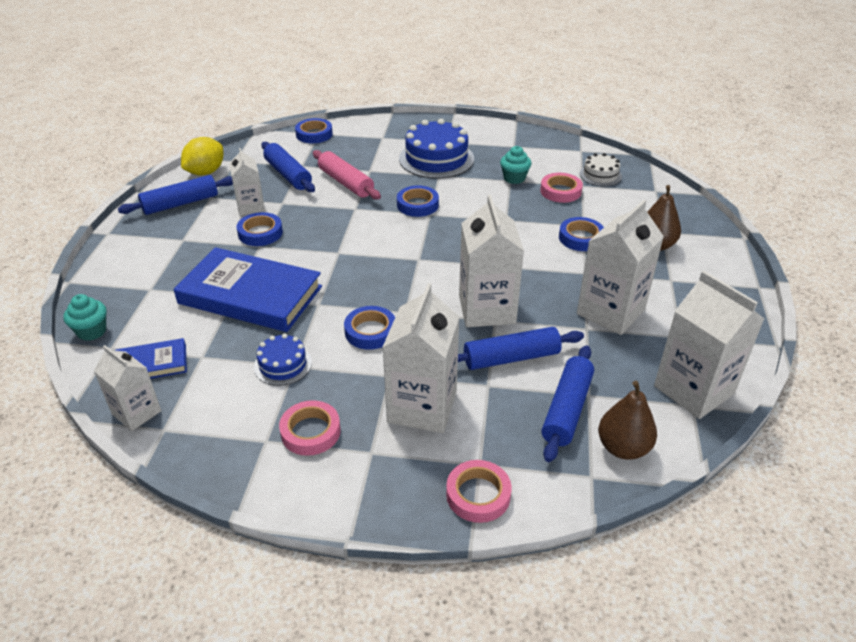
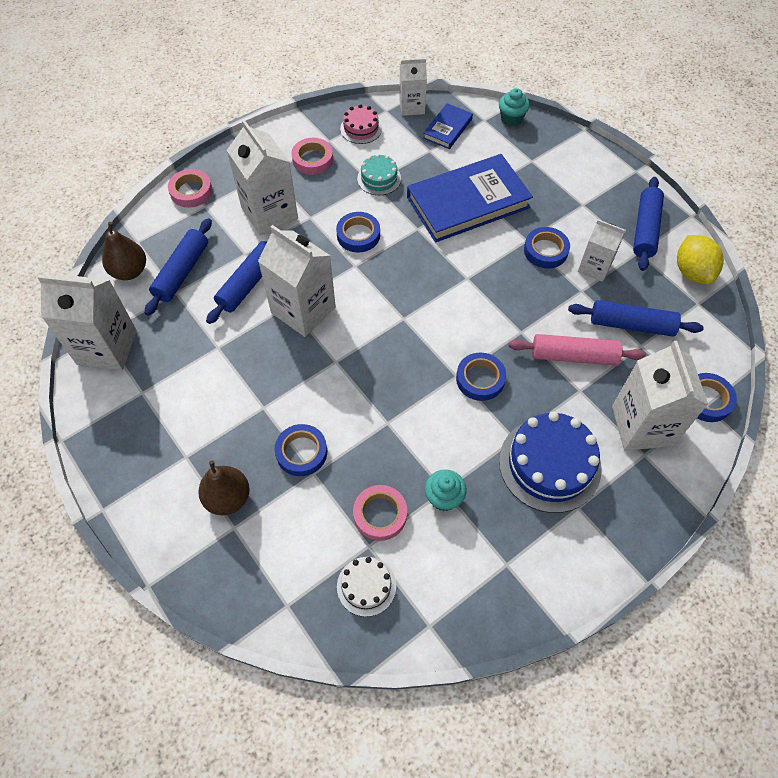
camera: 135 degrees right, 20 degrees up
blue cake [254,334,312,386] -> turquoise cake [357,154,401,195]
blue rolling pin [542,345,594,462] -> blue rolling pin turned 45 degrees clockwise [145,218,212,316]
white carton [577,200,664,335] -> white carton moved to [612,341,708,451]
none -> pink cake [340,104,382,144]

